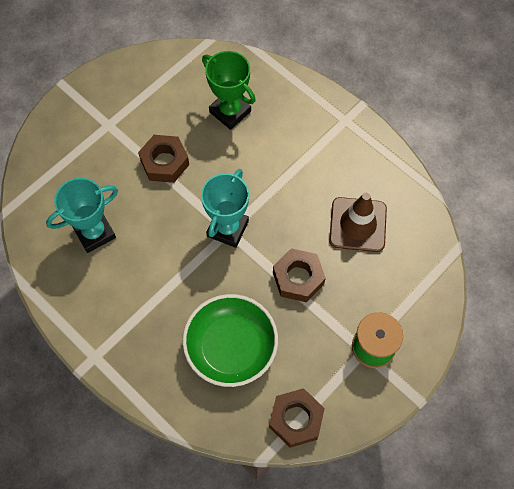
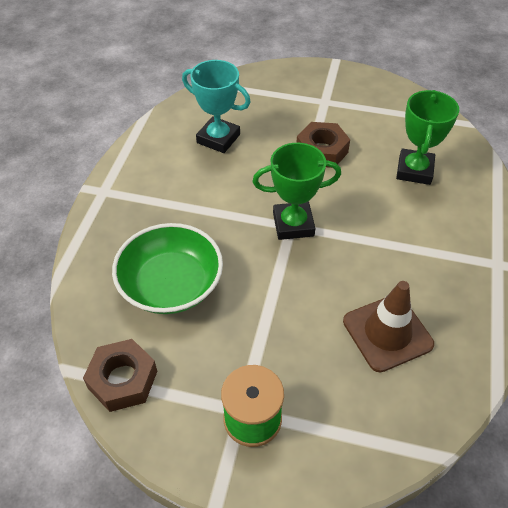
camera: 60 degrees right, 15 degrees down
turquoise trophy [201,169,249,248] -> green trophy [252,143,341,240]
brown nut [273,248,326,302] -> none

